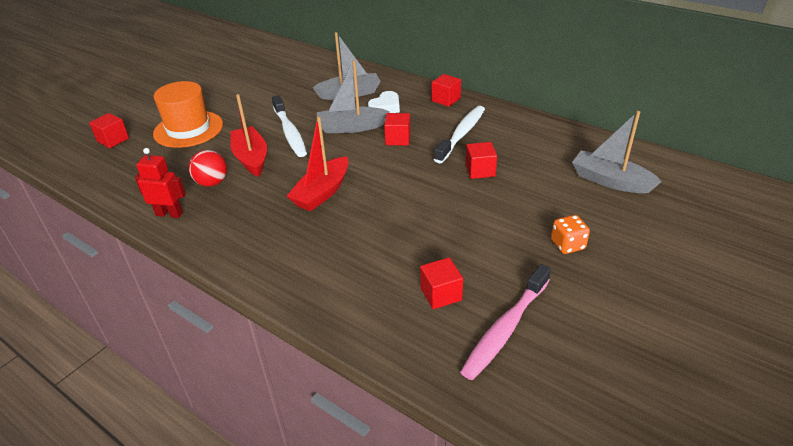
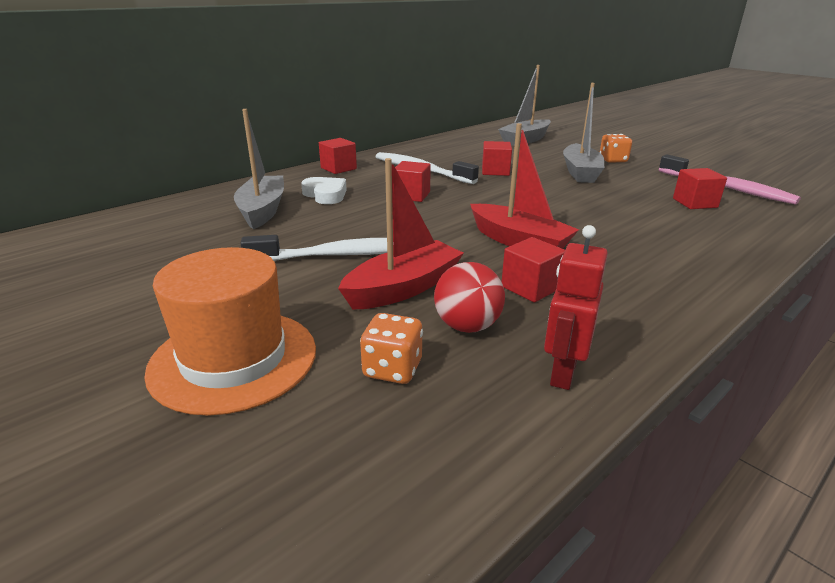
camera: 80 degrees left, 10 degrees down
red cube [89,113,129,148] -> red cube moved to [502,237,565,302]
red boat [230,94,267,177] -> red boat turned 150 degrees clockwise [338,158,464,309]
grey boat [317,61,390,133] -> grey boat moved to [563,83,604,183]
none -> orange dice [360,313,423,384]

